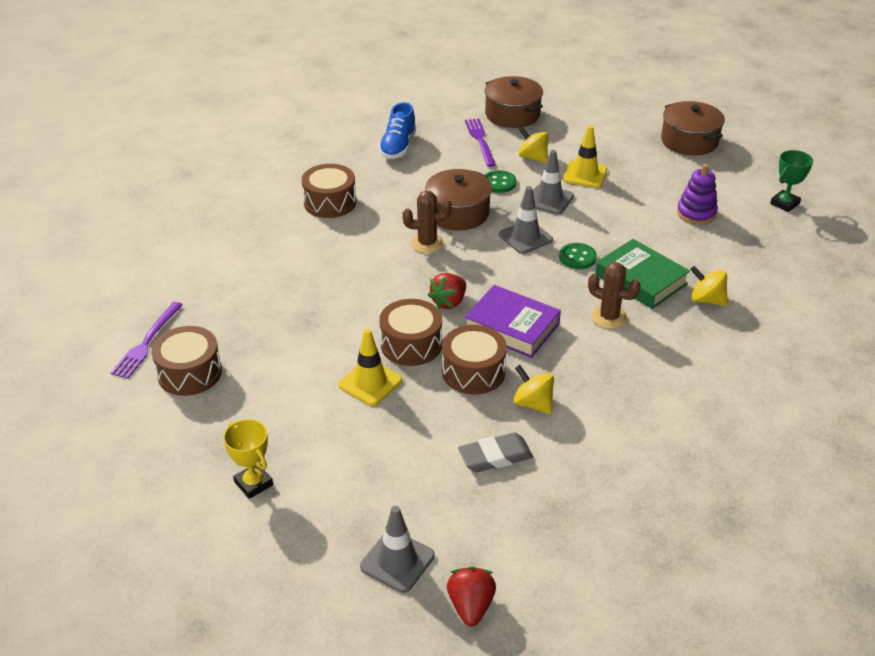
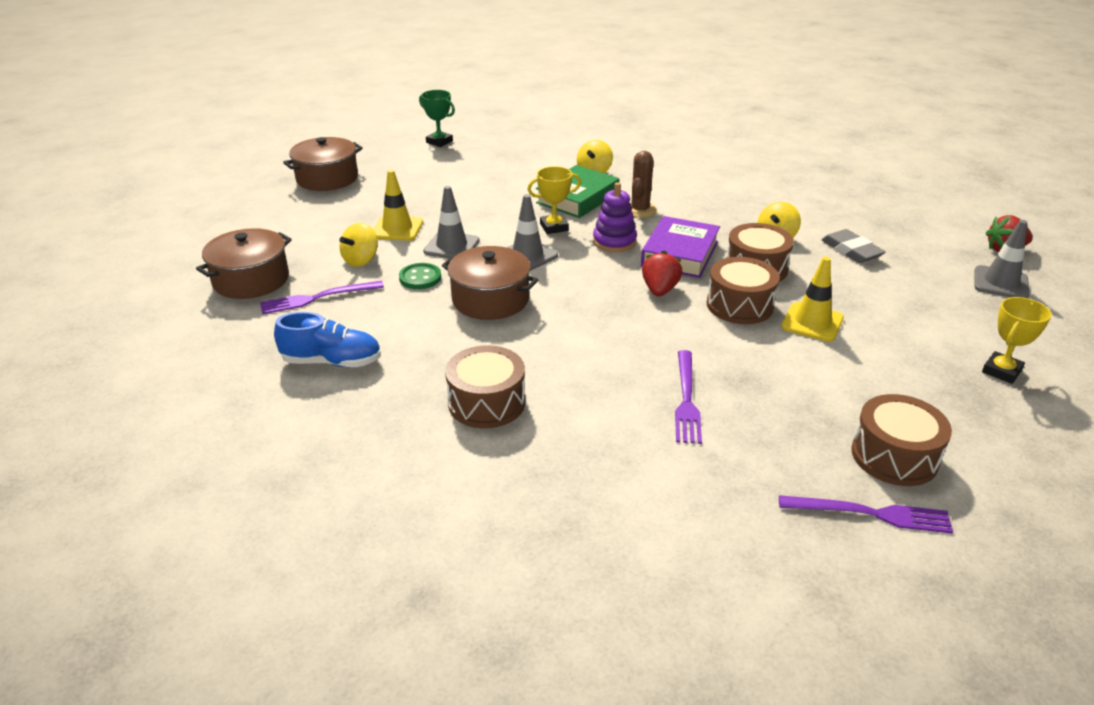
camera: 100 degrees left, 5 degrees down
brown cactus [403,190,452,253] -> none
red strawberry [428,273,466,309] -> red strawberry turned 105 degrees counterclockwise [642,250,683,296]
green button [559,243,597,269] -> yellow trophy [527,166,581,234]
purple stacking toy [677,164,718,225] -> purple stacking toy moved to [593,182,637,252]
none -> purple fork [675,350,702,444]

